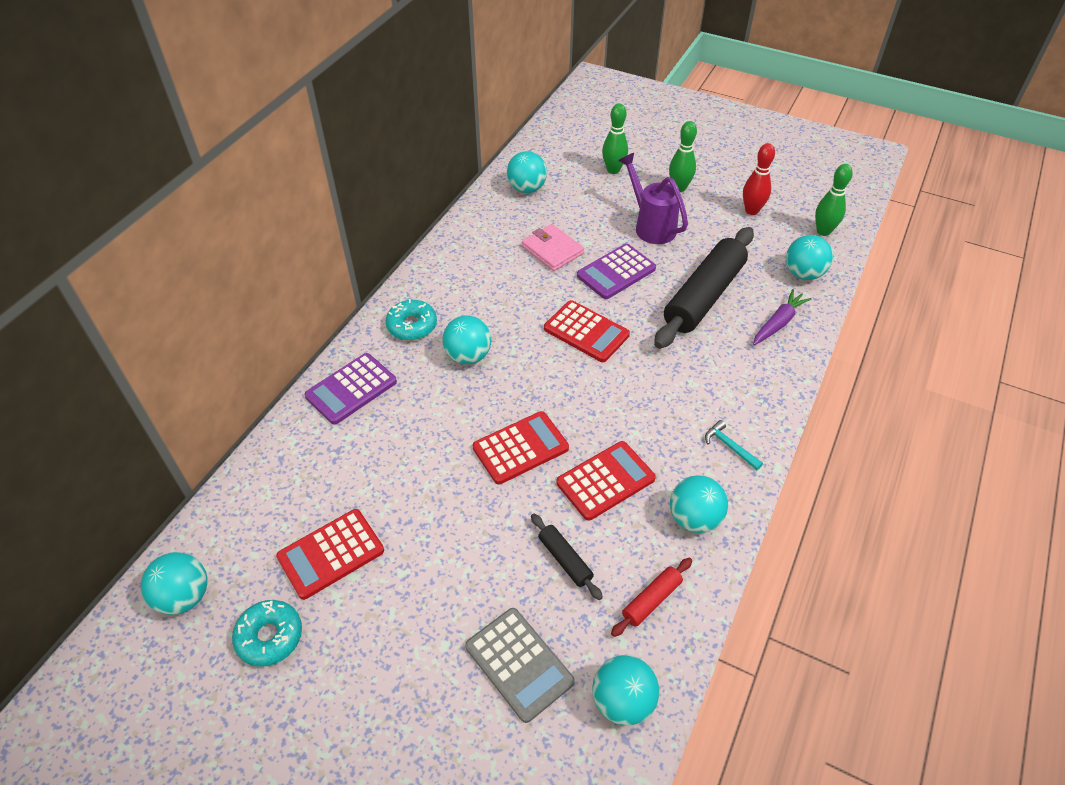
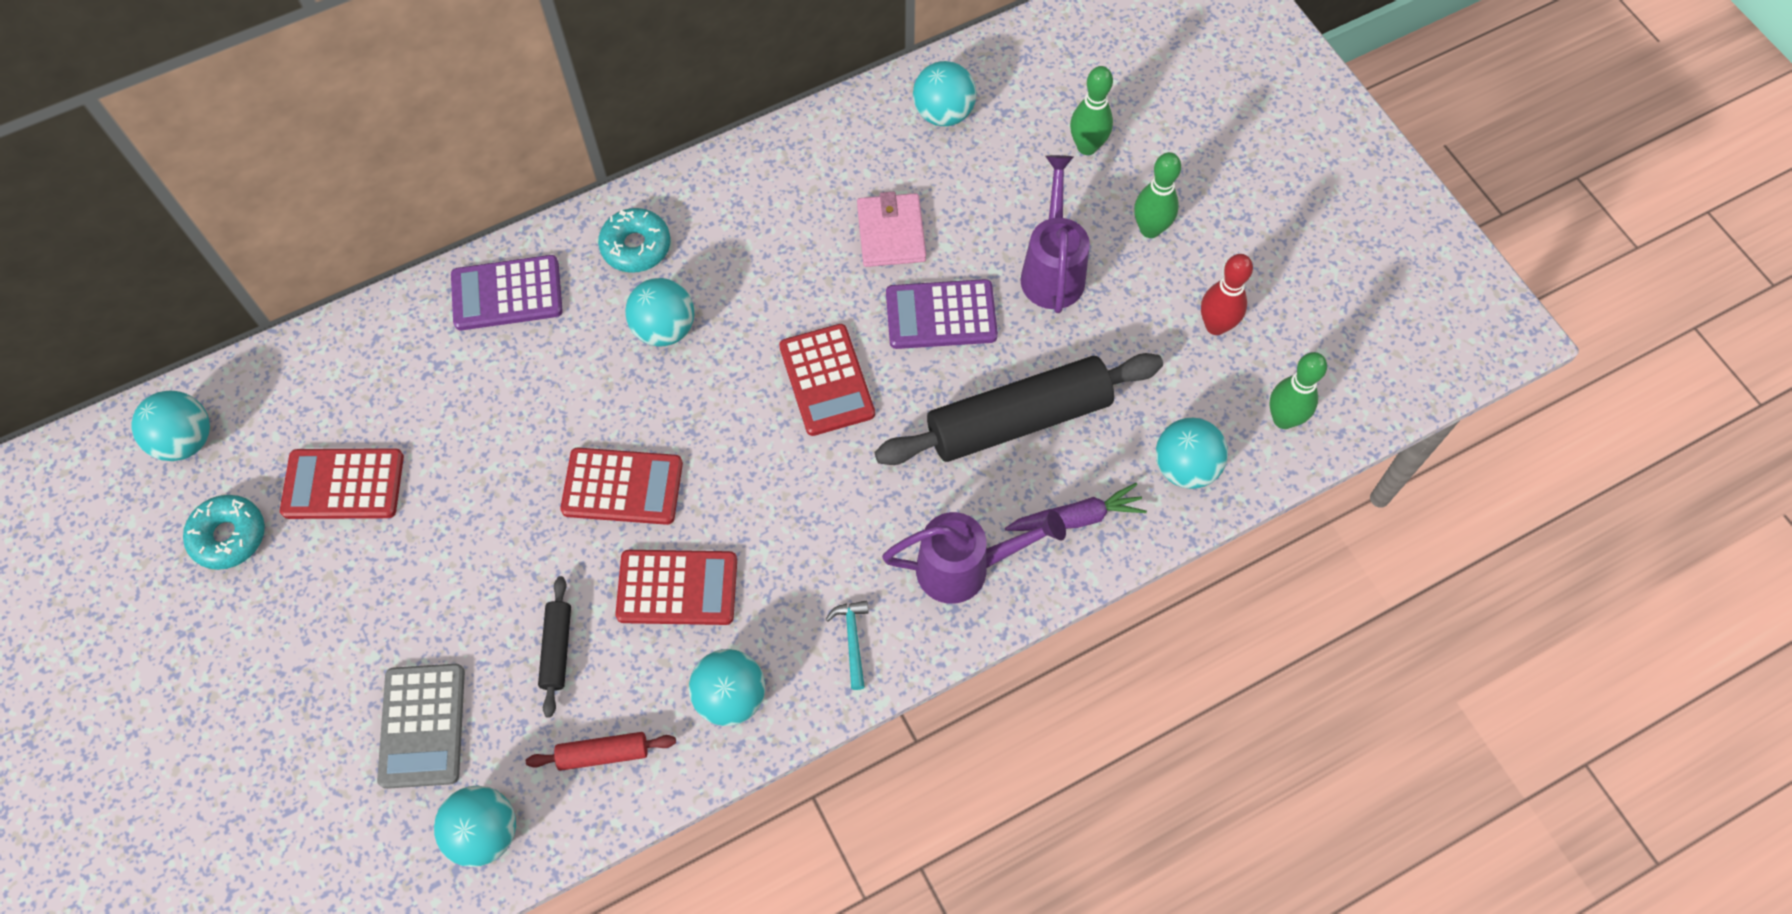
camera: 35 degrees right, 15 degrees up
none -> purple watering can [882,510,1066,604]

